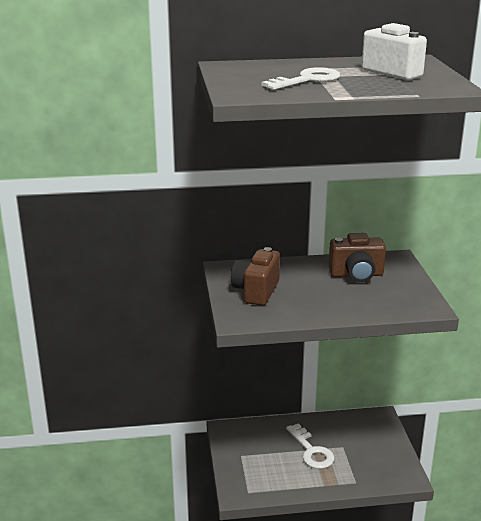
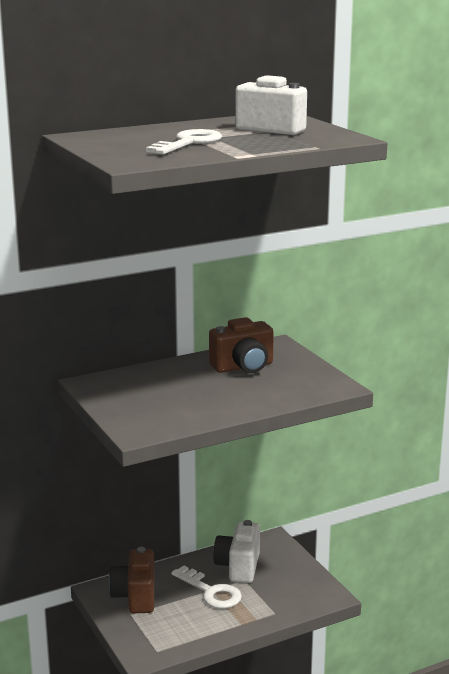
camera: 20 degrees left, 5 degrees down
brown camera [231,247,280,306] -> brown camera moved to [109,547,155,613]
none -> white camera [213,520,260,583]

